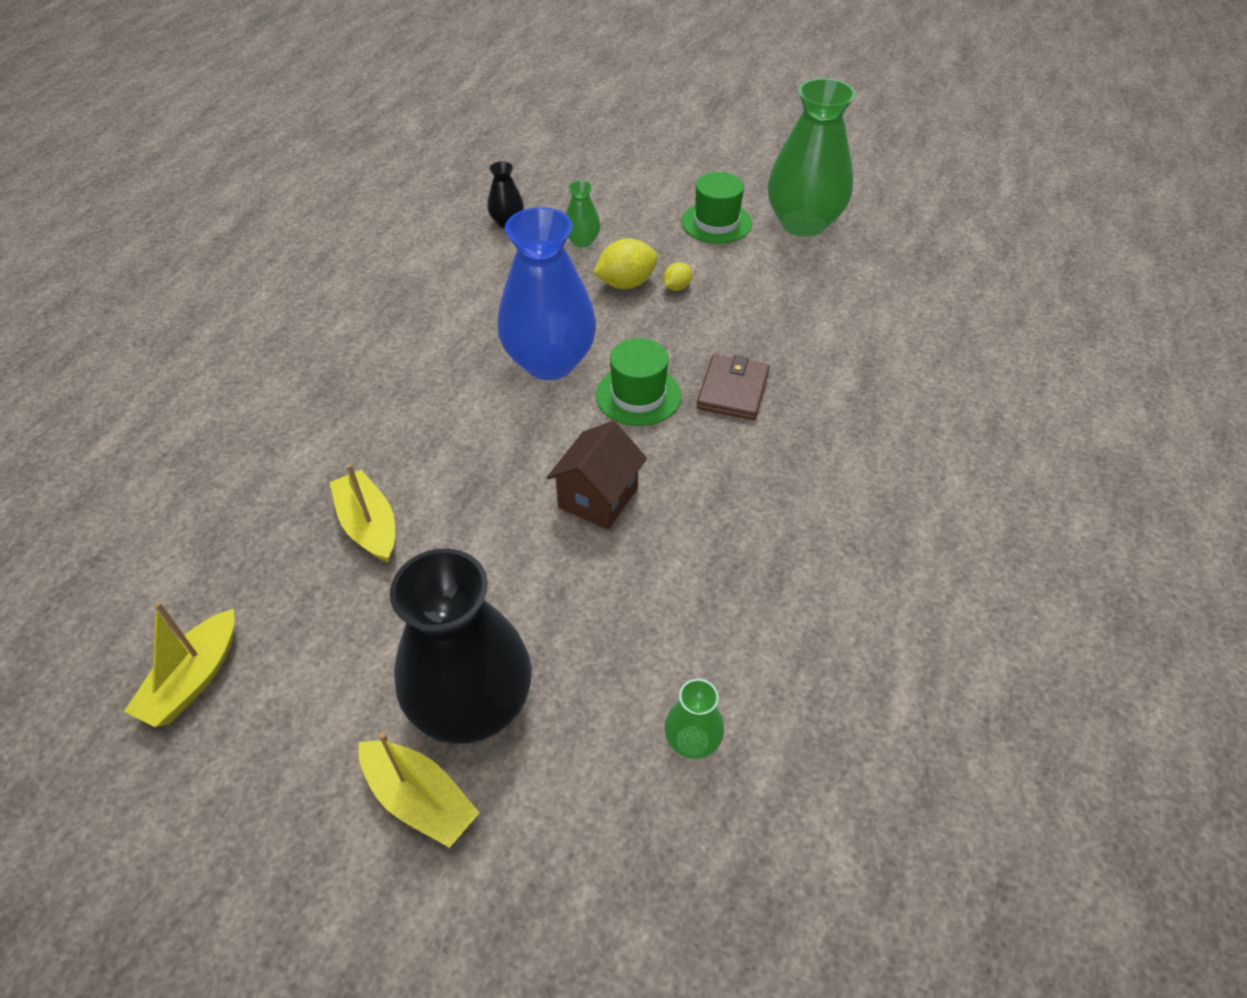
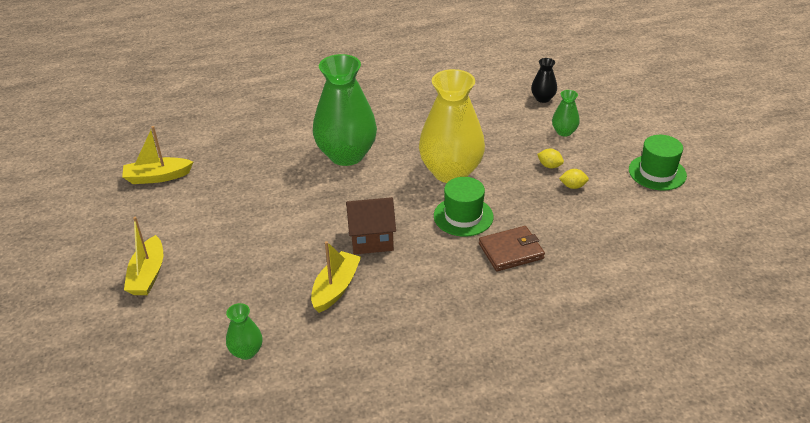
camera: 55 degrees right, 10 degrees down
yellow boat [330,464,395,563] -> yellow boat moved to [311,241,361,313]
black vase [390,549,532,744] -> none
blue vase [497,207,596,380] -> yellow vase [419,69,485,183]
yellow lemon [593,238,658,289] -> yellow lemon [537,149,564,168], size x0.55
green vase [768,78,856,237] -> green vase moved to [313,54,377,166]

